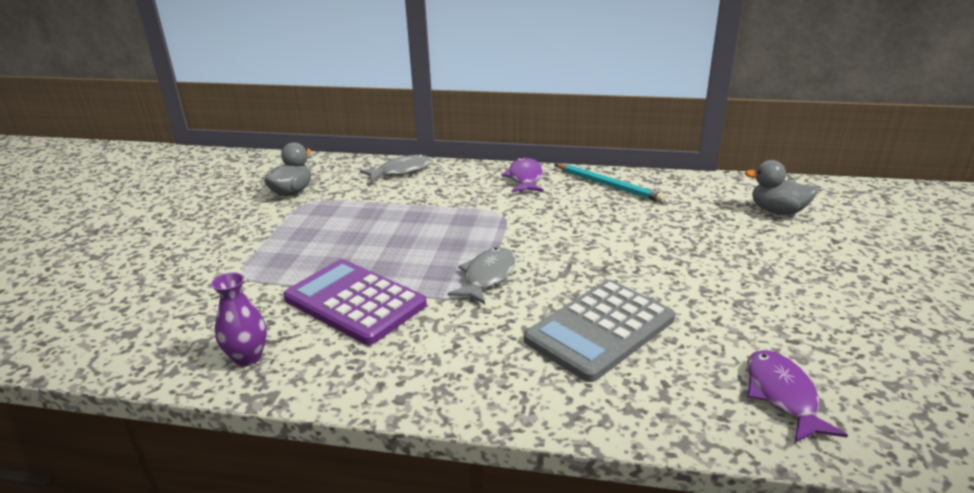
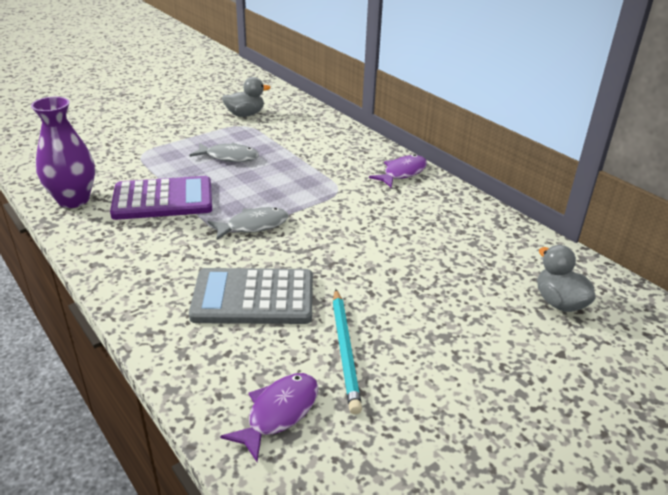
camera: 40 degrees right, 5 degrees up
purple vase [211,272,267,366] -> purple vase [31,97,95,208], size x1.64
purple calculator [283,259,427,345] -> purple calculator turned 90 degrees clockwise [110,176,212,220]
grey fish [360,154,431,183] -> grey fish moved to [189,143,259,162]
turquoise pencil [554,164,666,203] -> turquoise pencil moved to [333,289,362,414]

